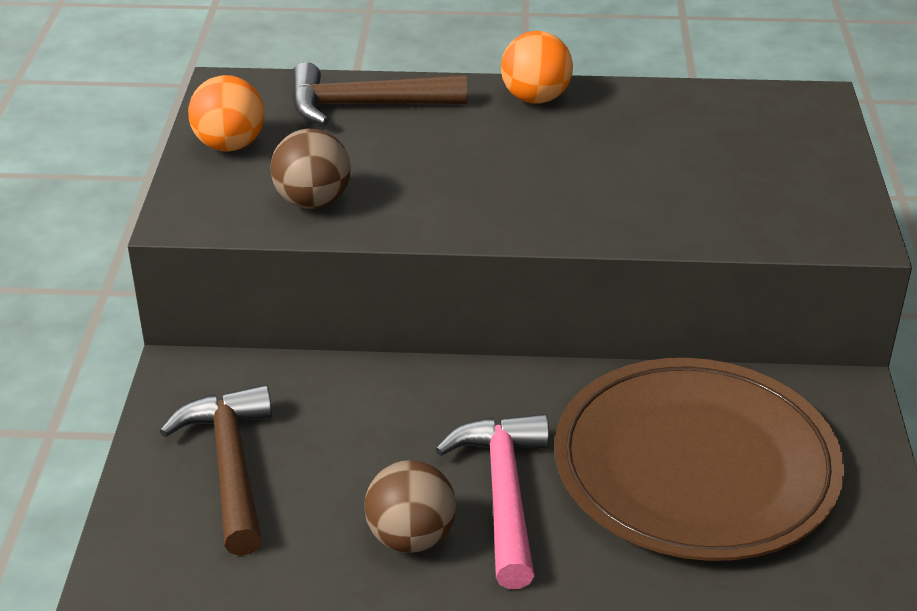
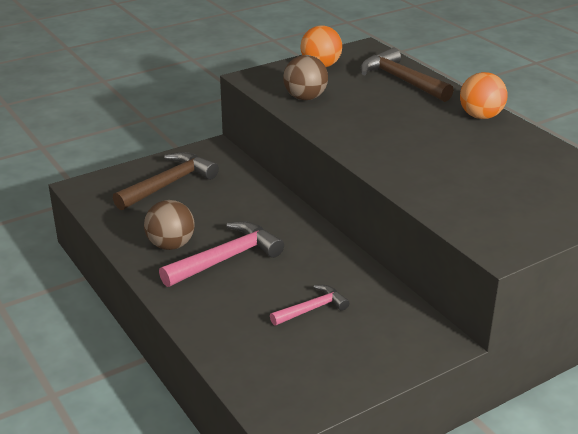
camera: 55 degrees right, 5 degrees down
brown plate [554,358,845,561] -> pink hammer [270,285,349,326]

